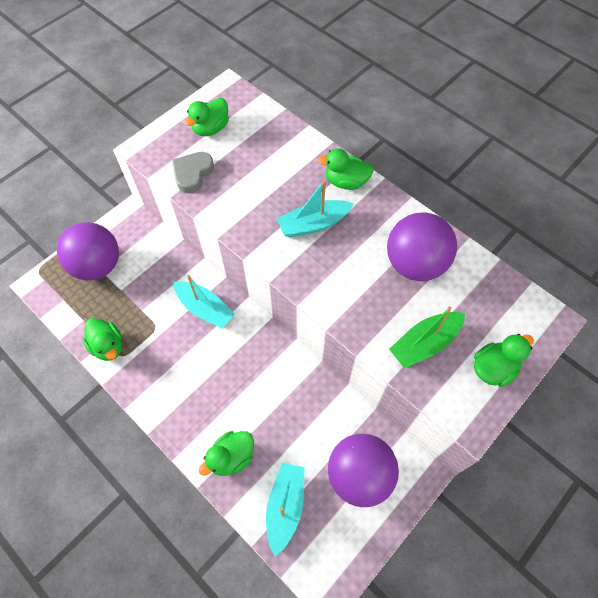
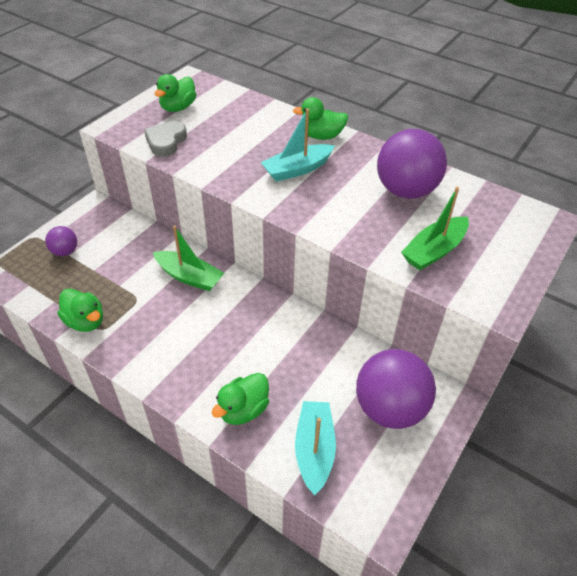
camera: 10 degrees left, 15 degrees down
purple ball [57,222,119,280] -> purple ball [45,226,77,256], size x0.49
turquoise boat [174,275,235,329] -> green boat [153,225,224,291]
green duck [474,334,534,387] -> none

